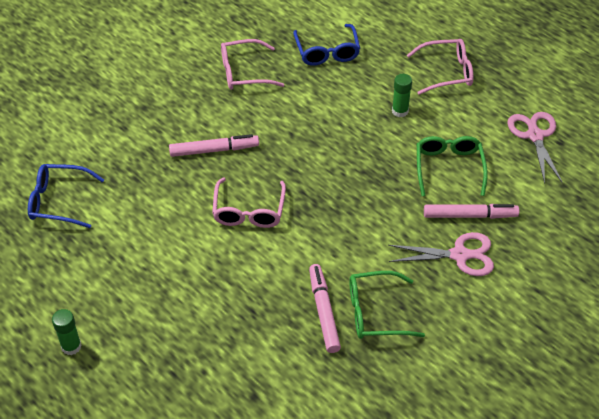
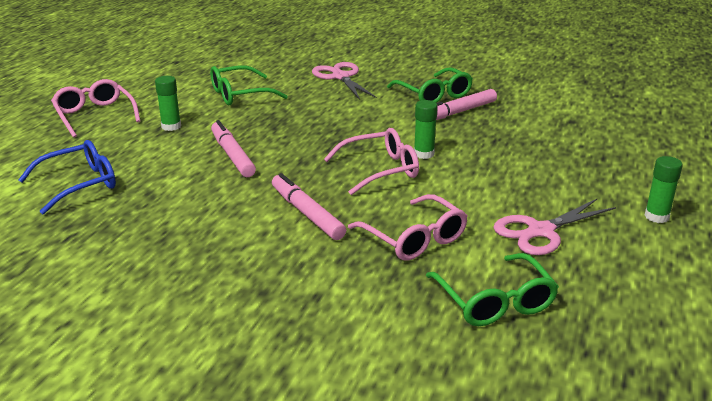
camera: 115 degrees left, 20 degrees down
blue glasses [28,164,104,228] -> green glasses [426,253,559,326]
pink glasses [221,39,284,90] -> pink glasses moved to [348,194,467,260]
pink marker [424,204,519,219] -> pink marker moved to [211,120,256,177]
pink scissors [507,112,563,183] -> pink scissors moved to [493,199,616,255]
none -> green glue stick [414,100,438,159]

